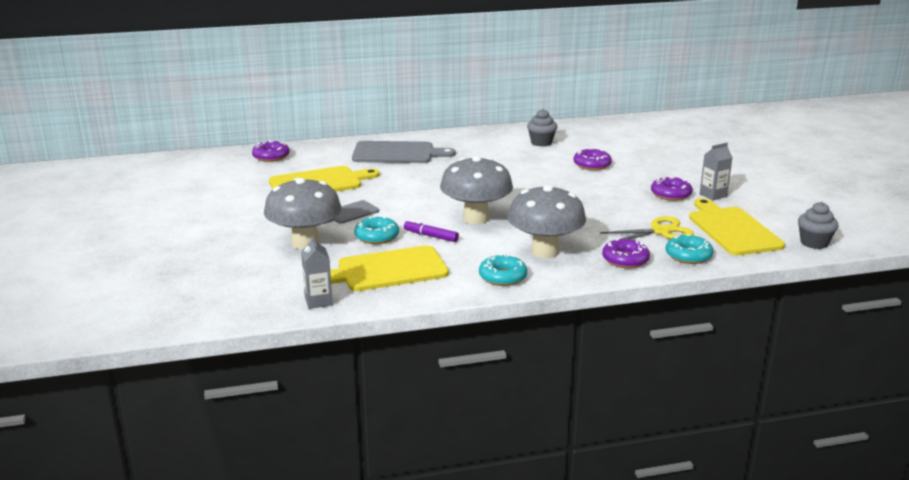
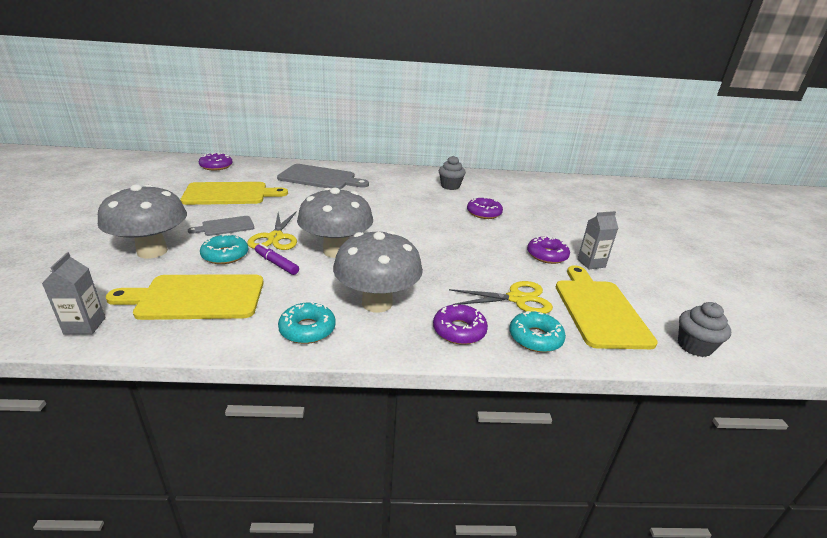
camera: 10 degrees right, 5 degrees up
none -> yellow scissors [247,211,297,250]

